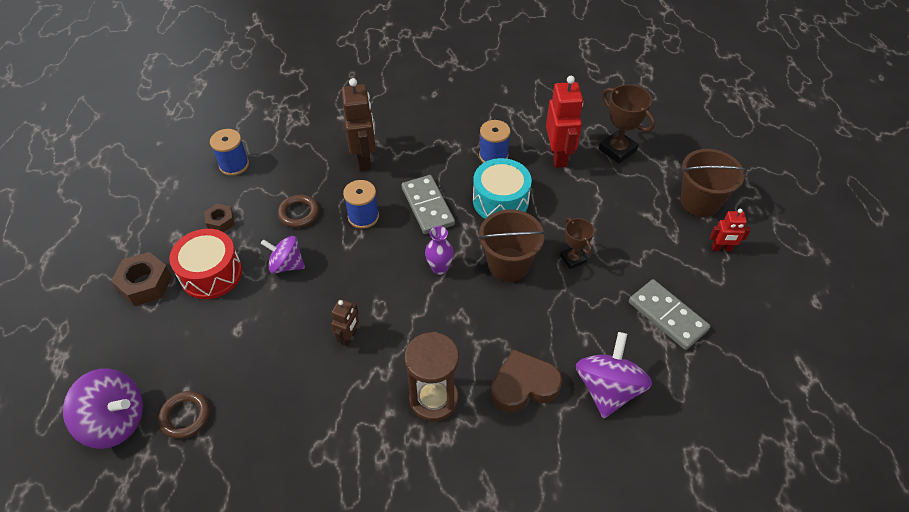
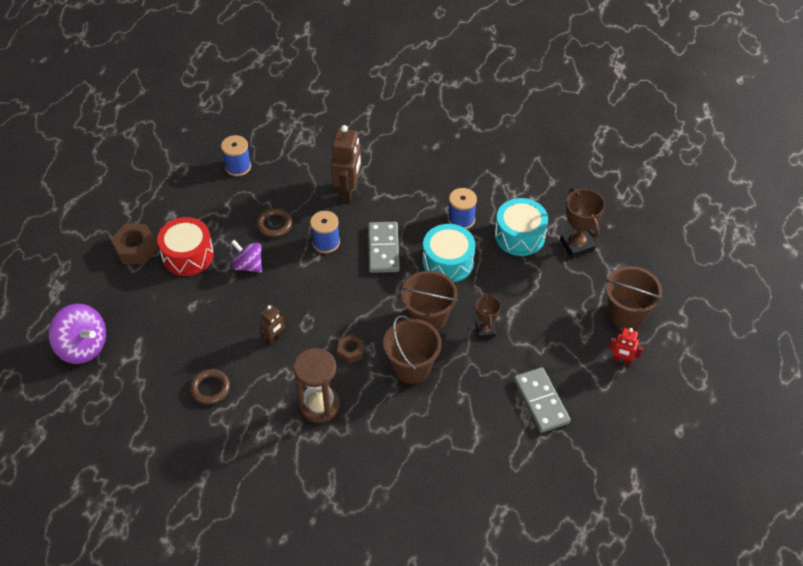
camera: 20 degrees right, 0 degrees up
brown ring [158,391,210,439] -> brown ring moved to [190,369,230,405]
brown nut [204,204,235,232] -> brown nut moved to [337,335,364,364]
purple vase [425,226,454,275] -> none
brown heart [491,349,562,413] -> none
red robot [546,76,583,168] -> turquoise drum [495,198,548,256]
purple spinning top [576,332,652,418] -> none
none -> brown bucket [383,315,442,384]

